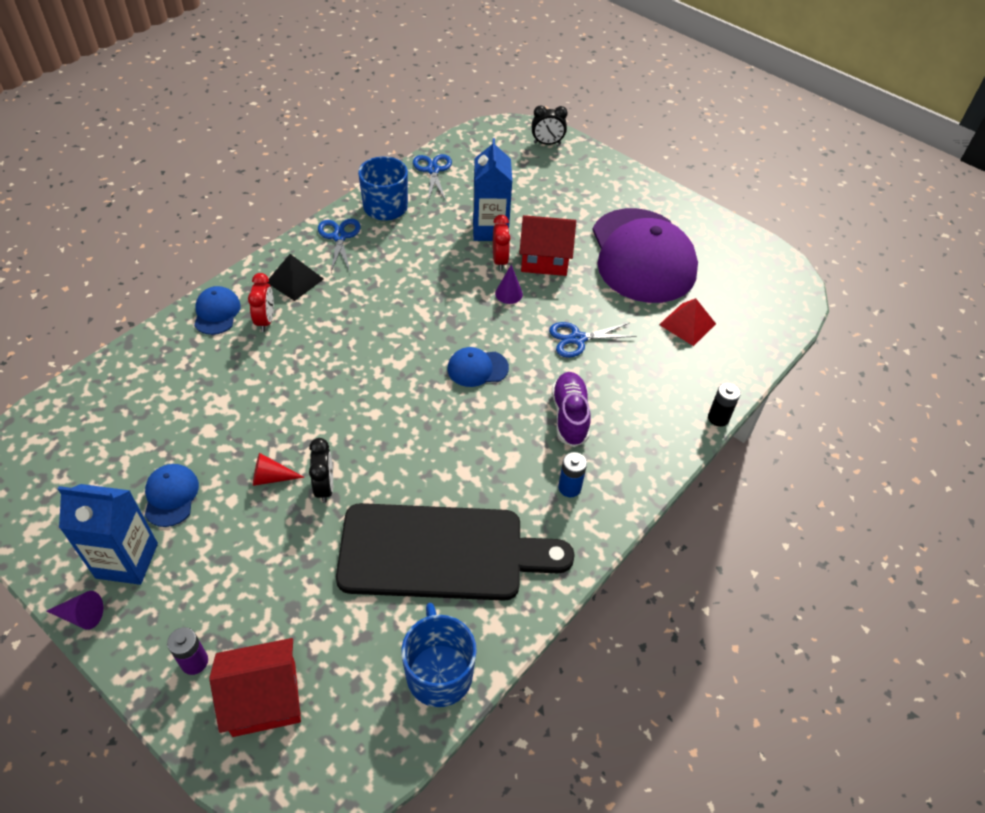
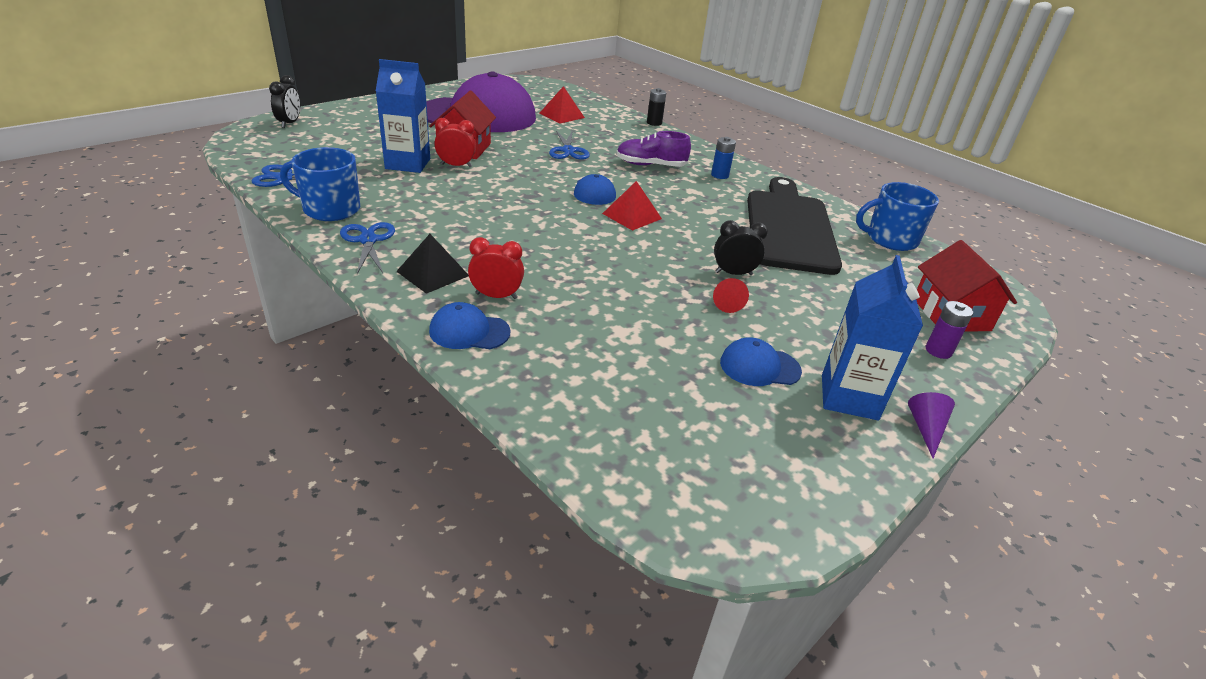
camera: 85 degrees left, 15 degrees down
blue scissors [318,219,361,272] -> blue scissors turned 75 degrees clockwise [340,222,395,274]
purple cone [495,265,523,304] -> none
none -> red pyramid [602,181,662,231]

